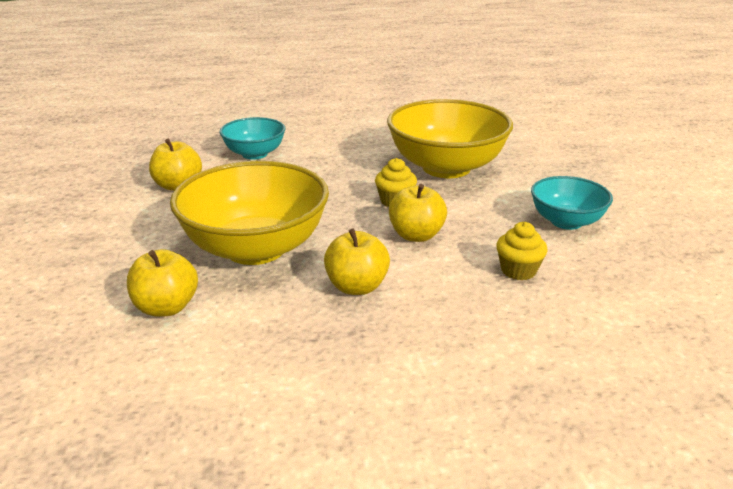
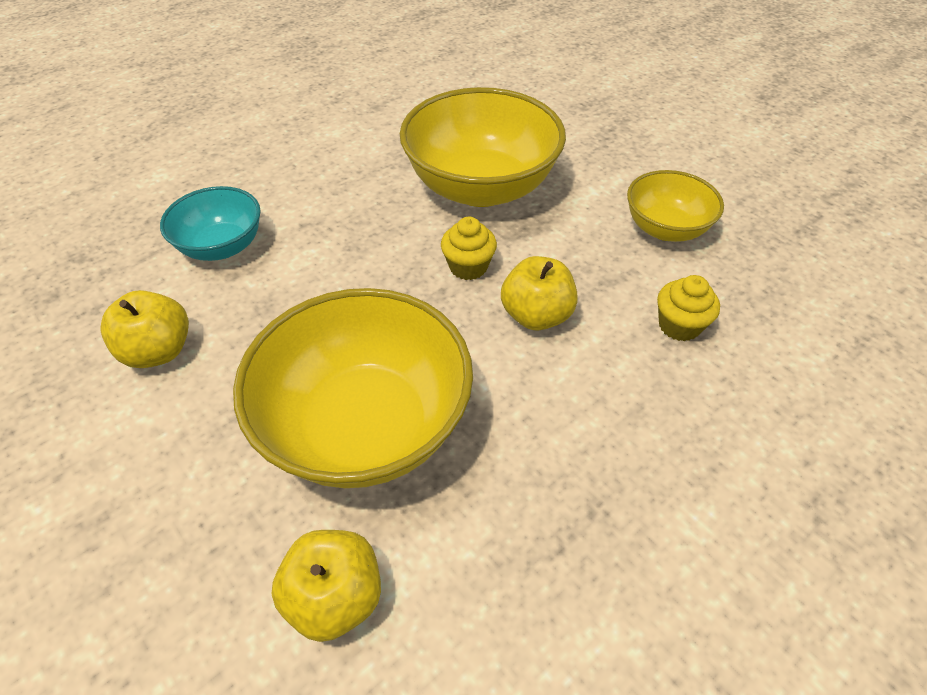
camera: 30 degrees left, 20 degrees up
yellow apple [324,228,390,295] -> none
turquoise bowl [531,176,613,230] -> yellow bowl [627,170,724,242]

